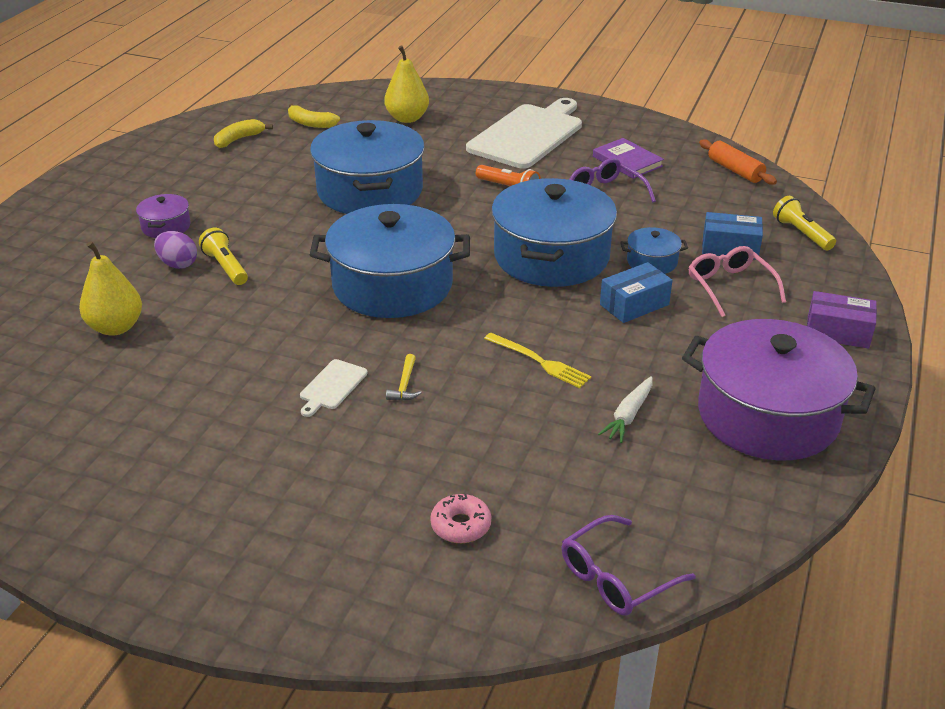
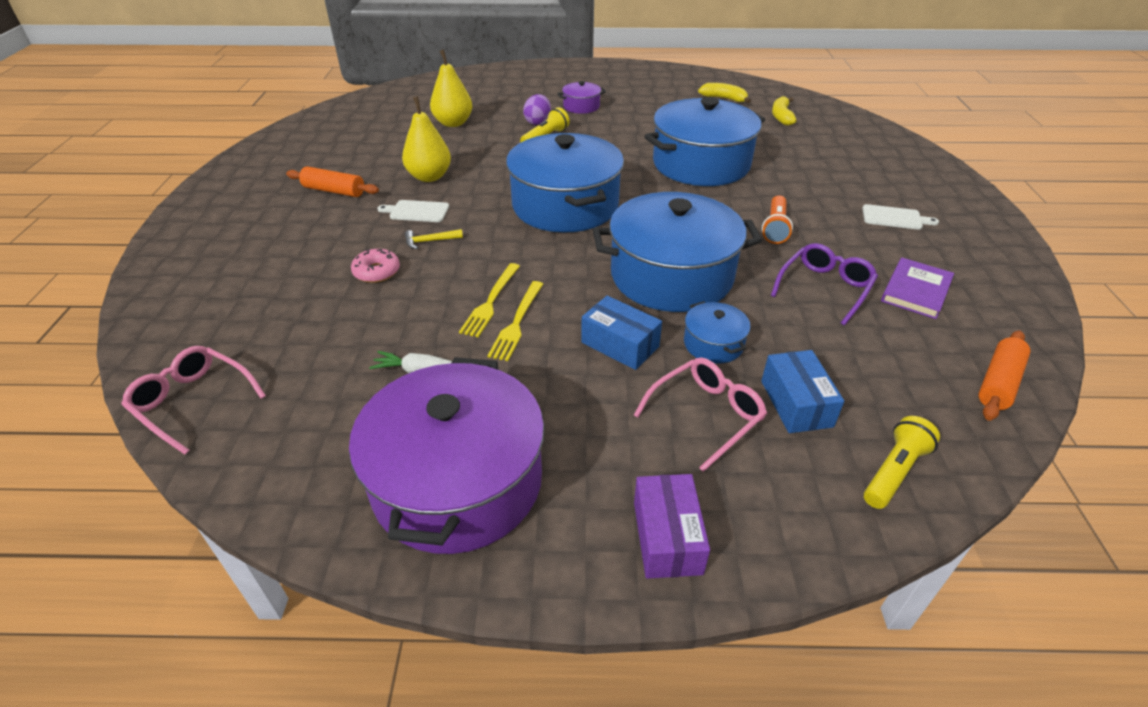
camera: 70 degrees right, 5 degrees up
yellow pear [384,46,429,123] -> yellow pear moved to [402,96,451,182]
pink donut [430,494,491,543] -> pink donut moved to [351,249,400,283]
white cutting board [466,98,582,169] -> white cutting board [862,204,939,230], size x0.42
purple glasses [562,515,696,616] -> pink glasses [121,346,266,455]
none -> orange rolling pin [286,166,379,197]
none -> yellow fork [487,281,543,361]

